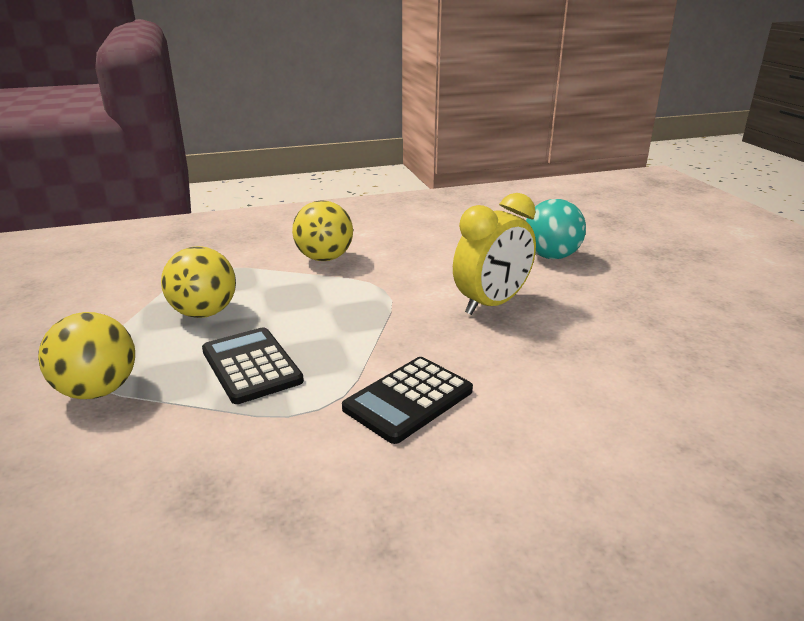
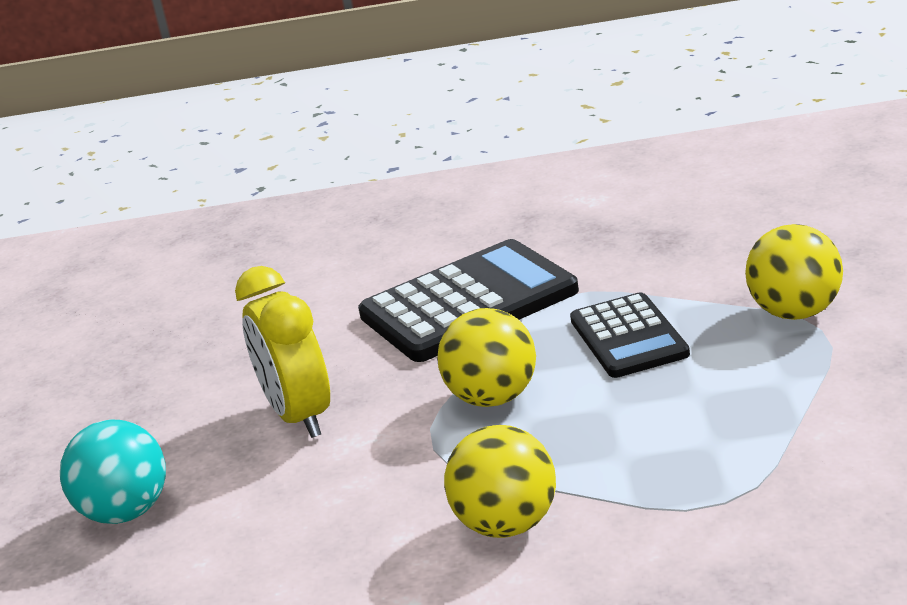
camera: 160 degrees left, 0 degrees up
yellow ball [161,246,236,318] -> yellow ball moved to [437,308,536,407]
black calculator [342,357,473,444] -> black calculator [358,239,579,362], size x1.62
yellow clock [453,193,536,315] -> yellow clock turned 90 degrees counterclockwise [235,266,330,438]

